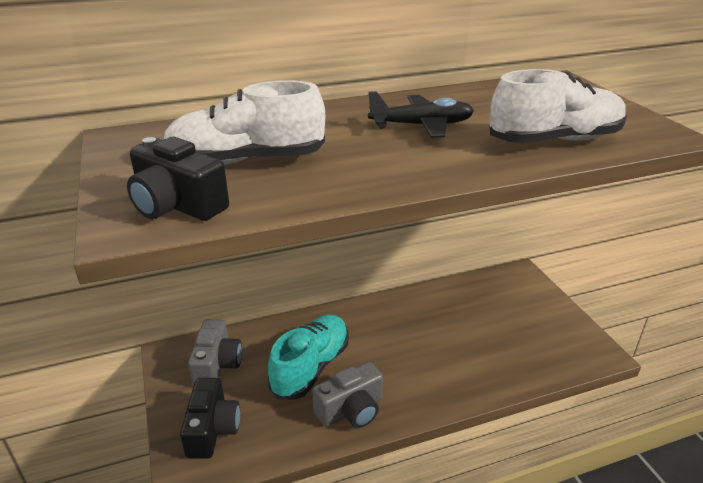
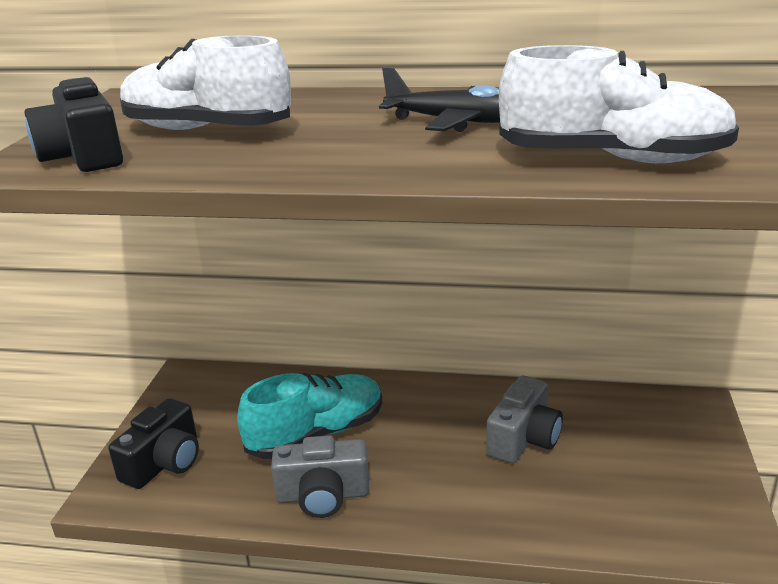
camera: 30 degrees right, 5 degrees down
grey camera [188,319,242,386] -> grey camera moved to [486,376,563,464]

